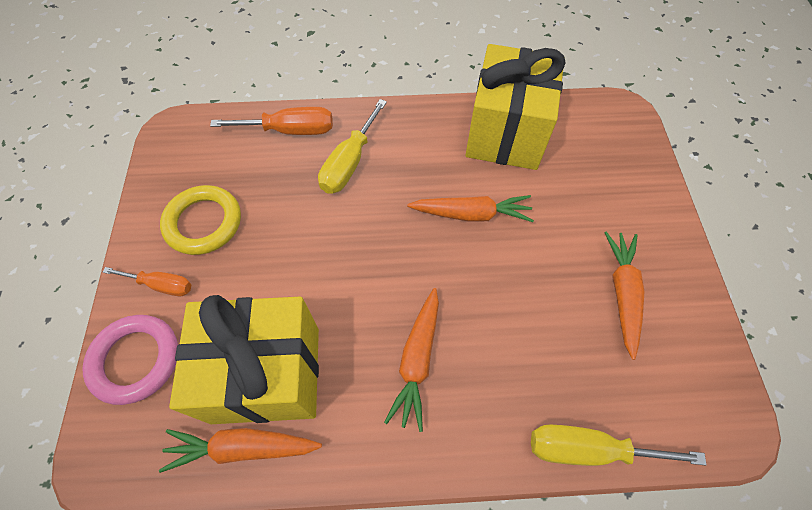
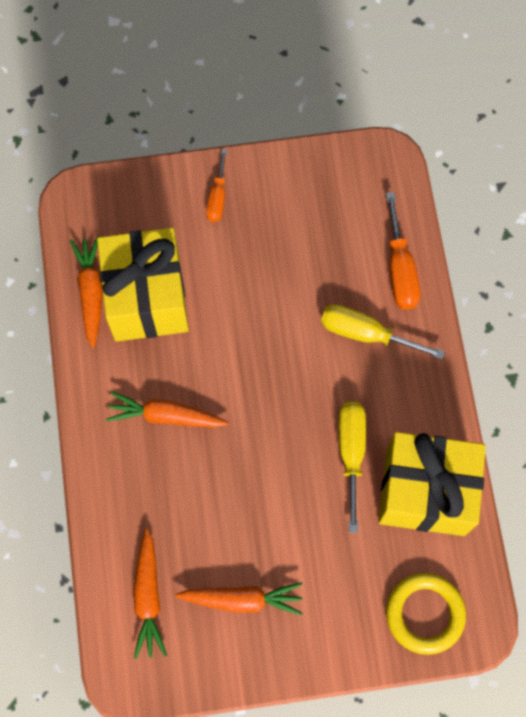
camera: 85 degrees right, 10 degrees up
pink ring [82,315,178,405] -> none
yellow ring [160,185,241,255] -> yellow ring moved to [386,573,466,655]
orange carrot [407,195,534,222] -> orange carrot moved to [133,529,167,659]
yellow screwdriver [531,425,707,466] -> yellow screwdriver moved to [338,402,366,533]

